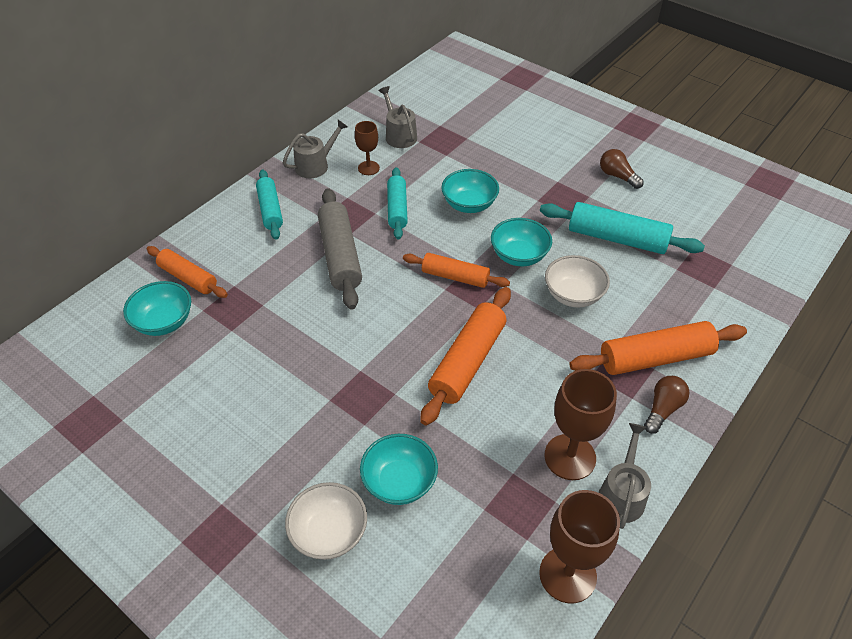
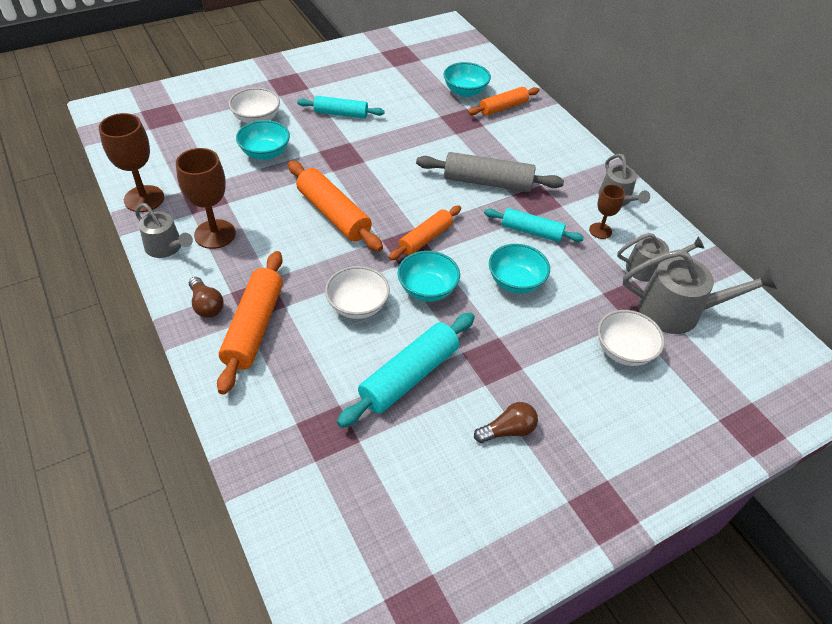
camera: 110 degrees right, 0 degrees up
turquoise rolling pin [256,170,283,240] -> turquoise rolling pin moved to [297,96,385,118]
none -> white bowl [598,310,665,366]
none -> grey watering can [623,249,778,334]

